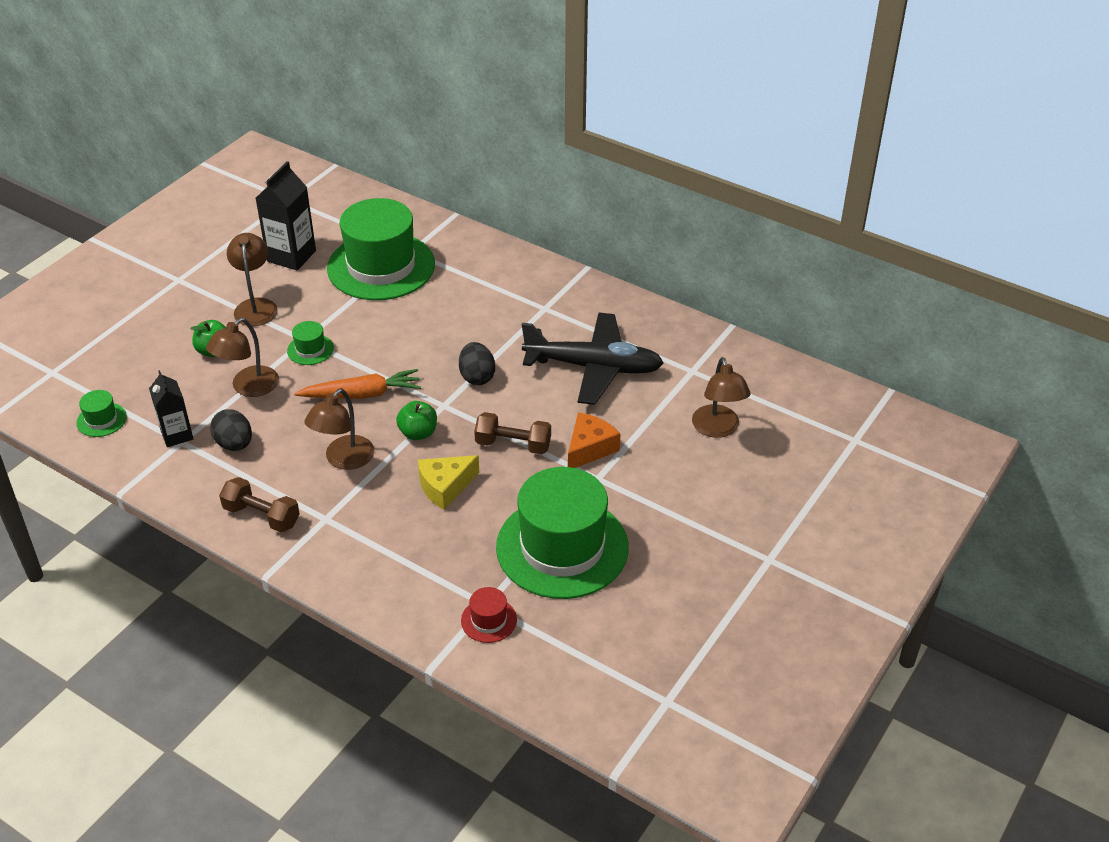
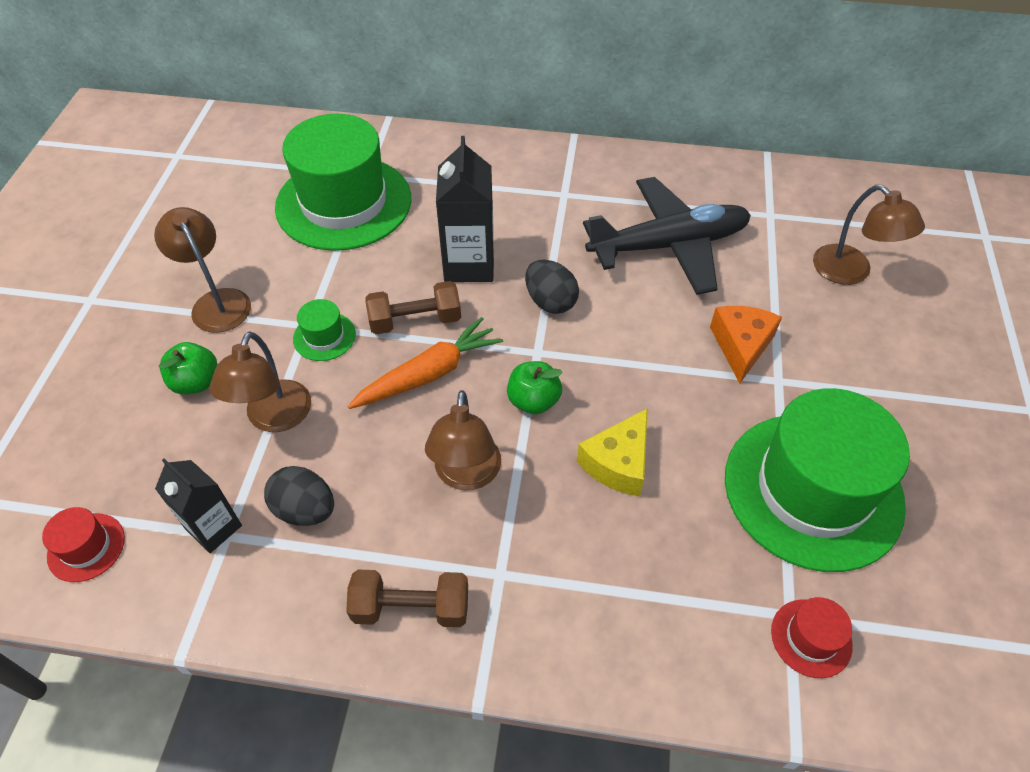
camera: 25 degrees left, 10 degrees up
green hat [76,390,127,437] -> red hat [42,507,125,582]
black carton [256,161,316,270] -> black carton moved to [436,136,494,282]
brown dumbbell [474,412,551,454] -> brown dumbbell moved to [365,281,461,334]

